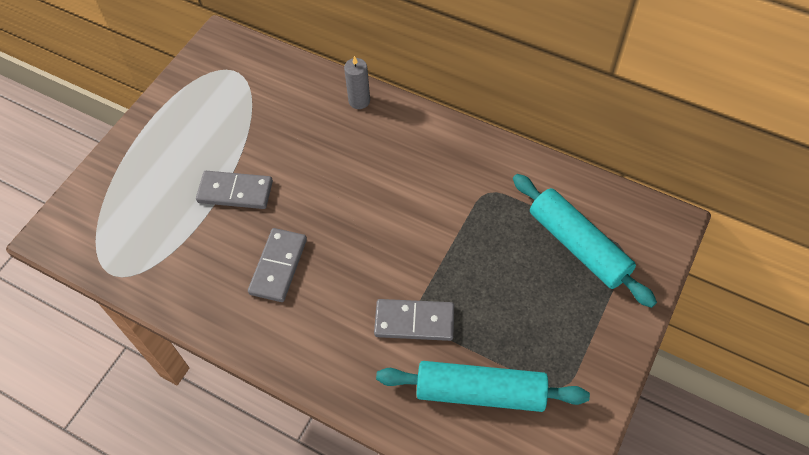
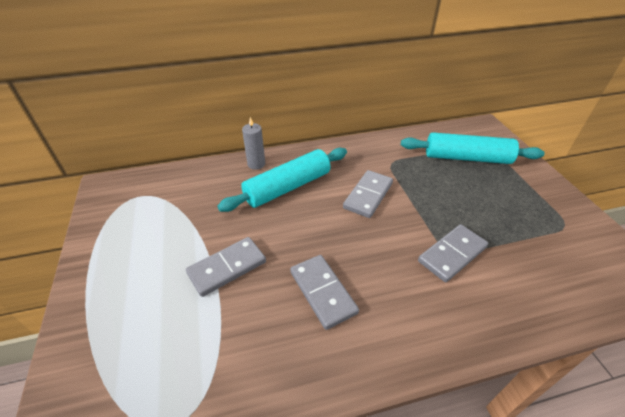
camera: 45 degrees left, 15 degrees down
turquoise rolling pin [376,361,590,412] -> turquoise rolling pin moved to [217,148,347,212]
none -> grey domino [343,170,393,218]

